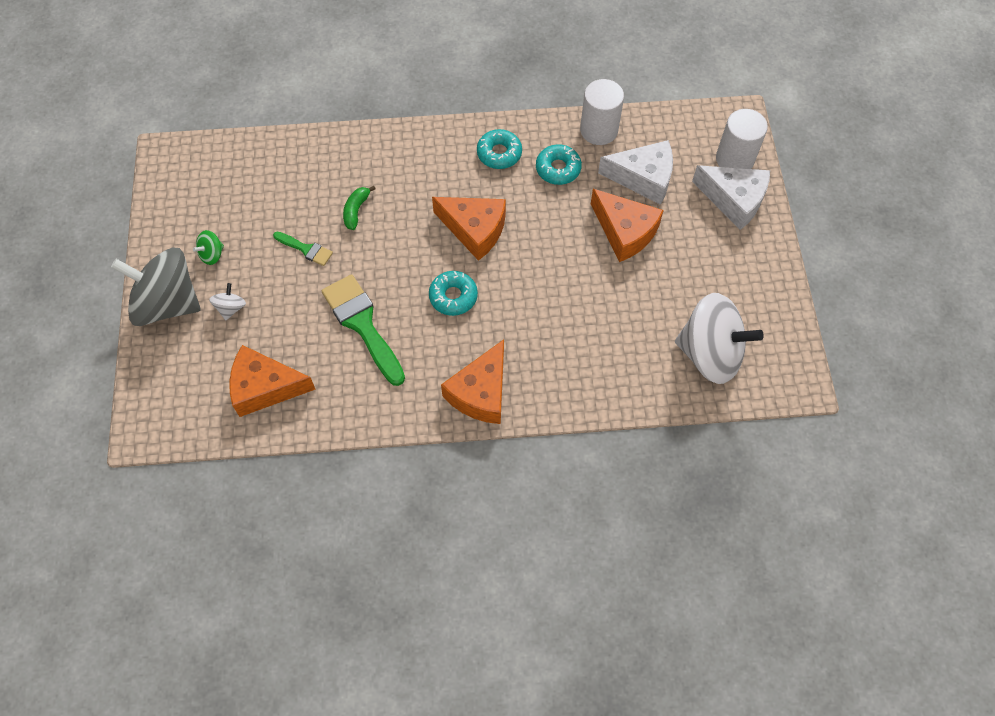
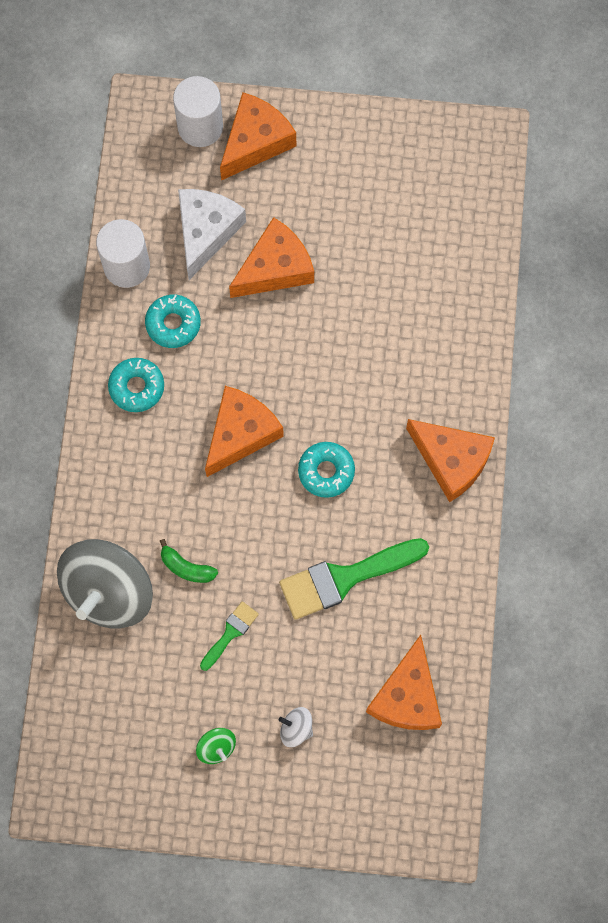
camera: 80 degrees left, 10 degrees up
grey spinning top [111,248,201,326] -> grey spinning top moved to [57,539,153,629]
white spinning top [675,293,764,384] -> none
white cheese [692,165,770,230] -> orange cheese [220,92,296,181]

